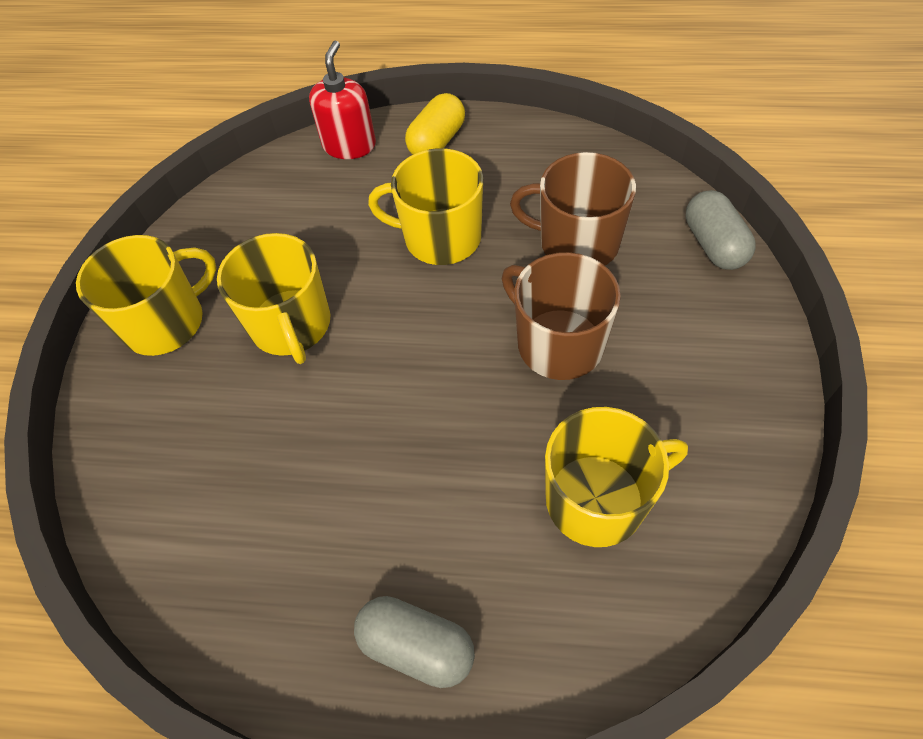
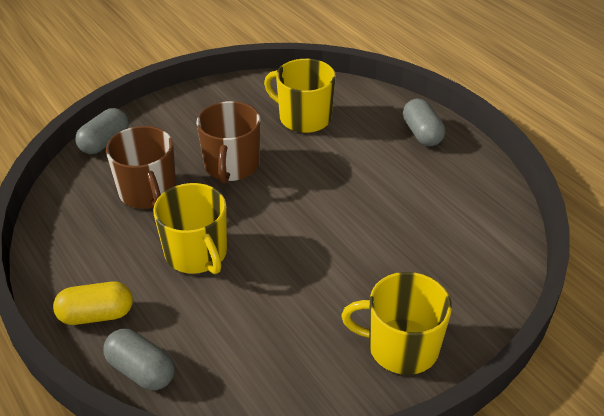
camera: 135 degrees left, 15 degrees down
yellow mug [217,233,330,364] -> none
red soap dispenser [309,41,376,159] -> grey capsule [103,329,175,391]

